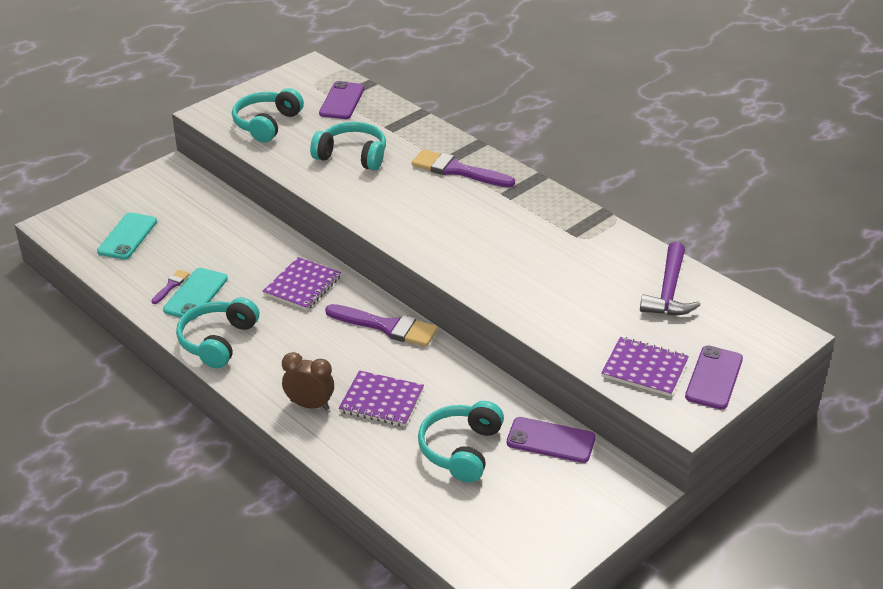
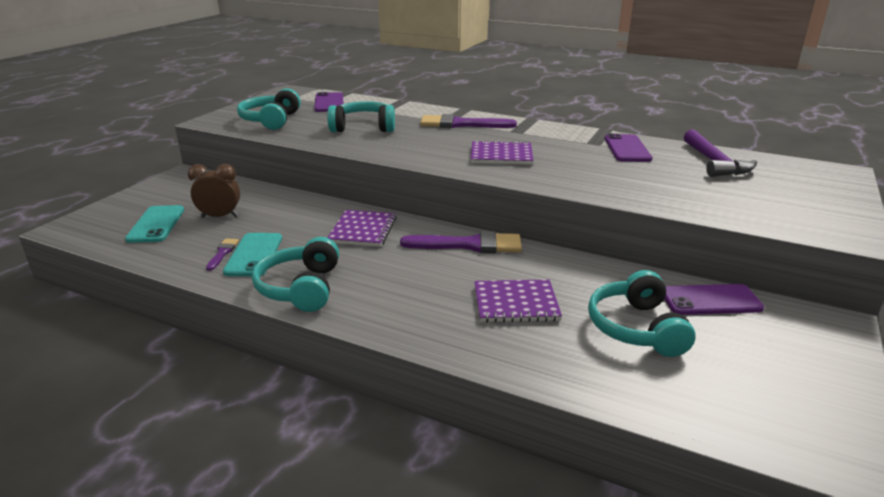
camera: 20 degrees left, 10 degrees down
brown clock [282,352,334,410] -> brown clock moved to [188,164,240,218]
purple notebook [601,337,689,397] -> purple notebook moved to [471,140,534,165]
purple phone [685,345,743,410] -> purple phone moved to [605,133,652,162]

